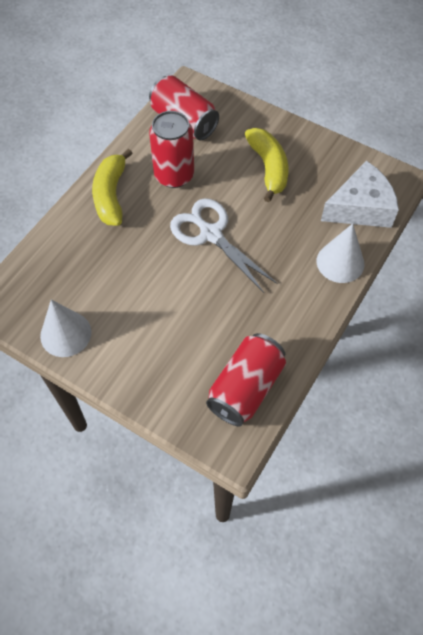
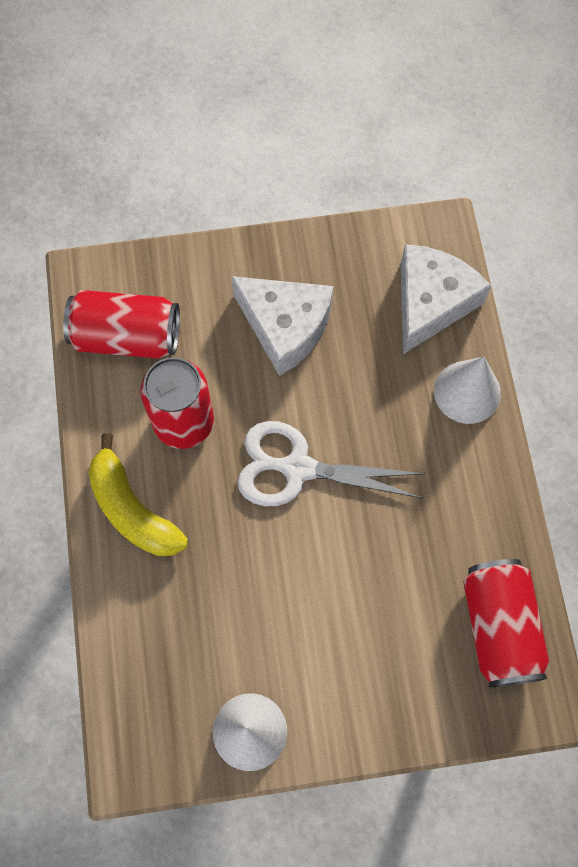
camera: 40 degrees left, 10 degrees up
yellow banana [245,128,288,202] -> white cheese [231,276,333,376]

